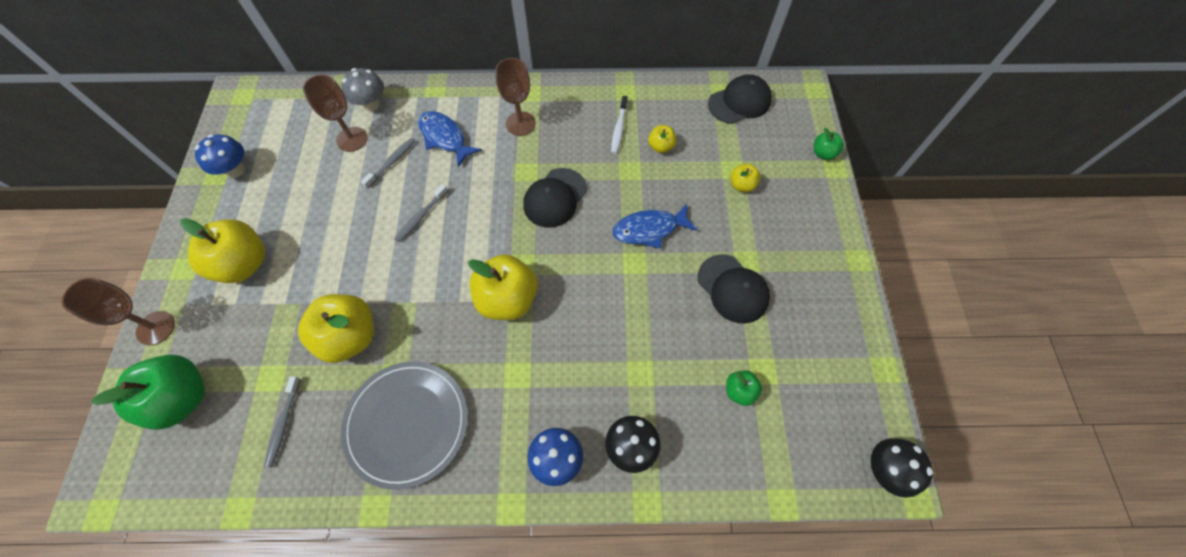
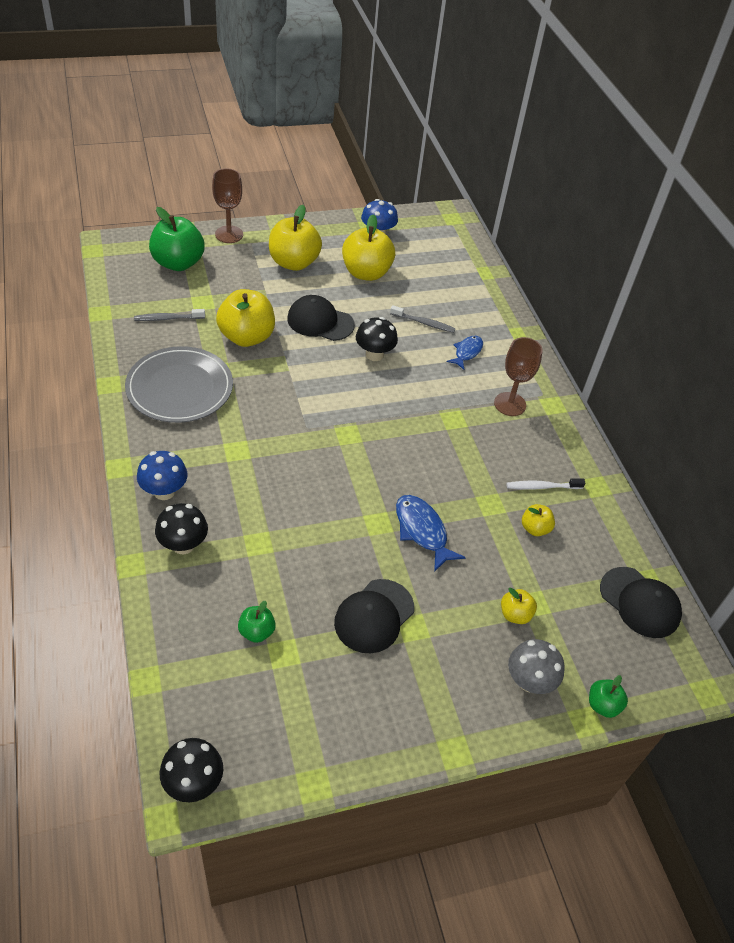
camera: 70 degrees right, 15 degrees down
brown goblet [303,74,367,152] -> none
grey mushroom [341,68,384,111] -> grey mushroom moved to [508,639,565,694]
grey toothbrush [394,184,448,242] -> black mushroom [356,317,398,361]
blue fish [418,111,482,167] -> blue fish [447,336,483,370], size x0.66
yellow apple [468,254,538,320] -> yellow apple moved to [342,214,395,281]
black cap [523,168,587,228] -> black cap moved to [287,295,355,341]

